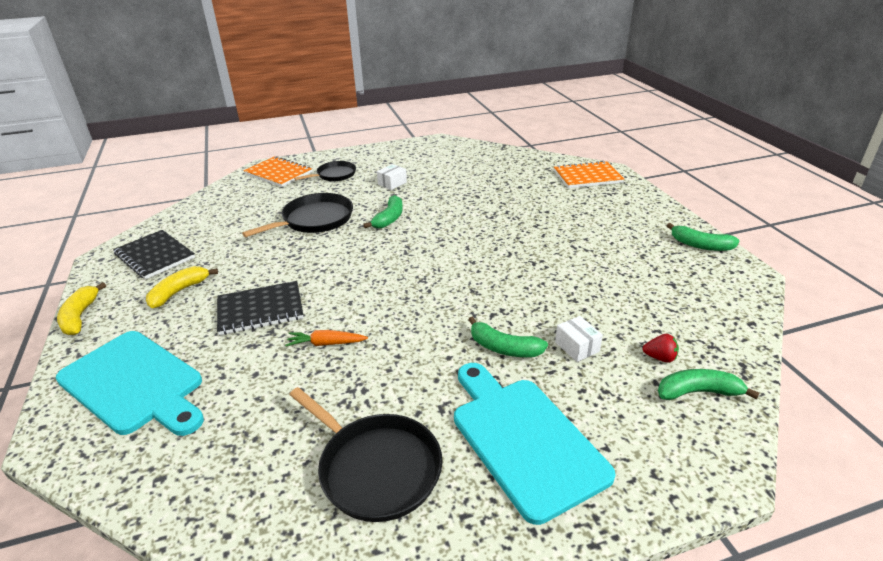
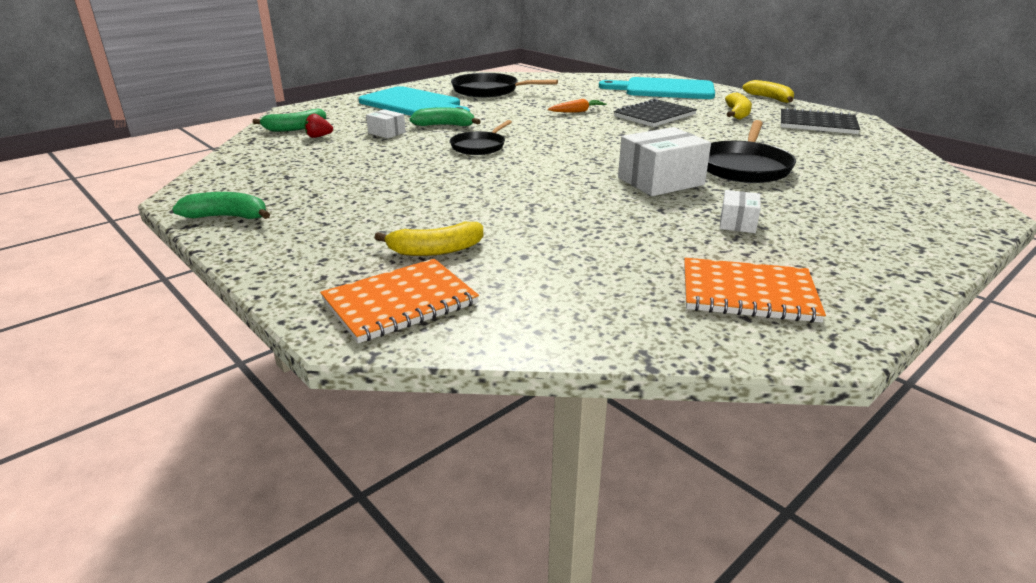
camera: 155 degrees right, 5 degrees down
orange notebook [243,156,312,187] -> orange notebook moved to [684,258,826,323]
black pan [294,161,356,181] -> black pan moved to [450,120,512,155]
green banana [363,195,403,229] -> white box [618,127,711,196]
none -> yellow banana [374,222,483,256]

